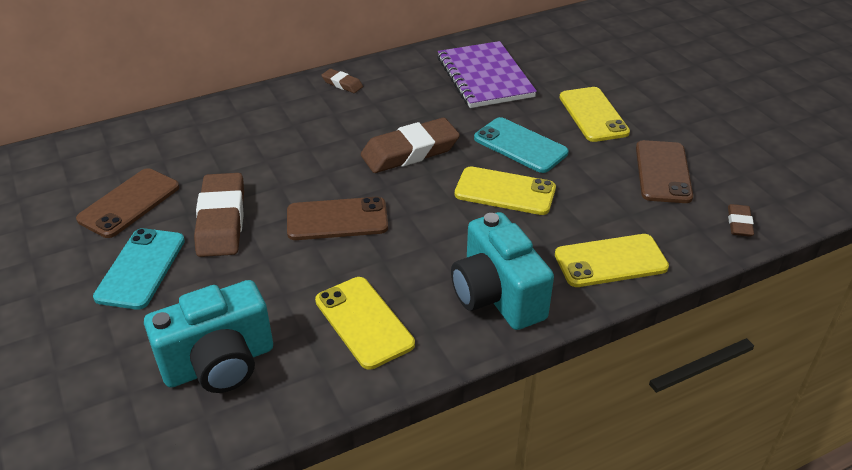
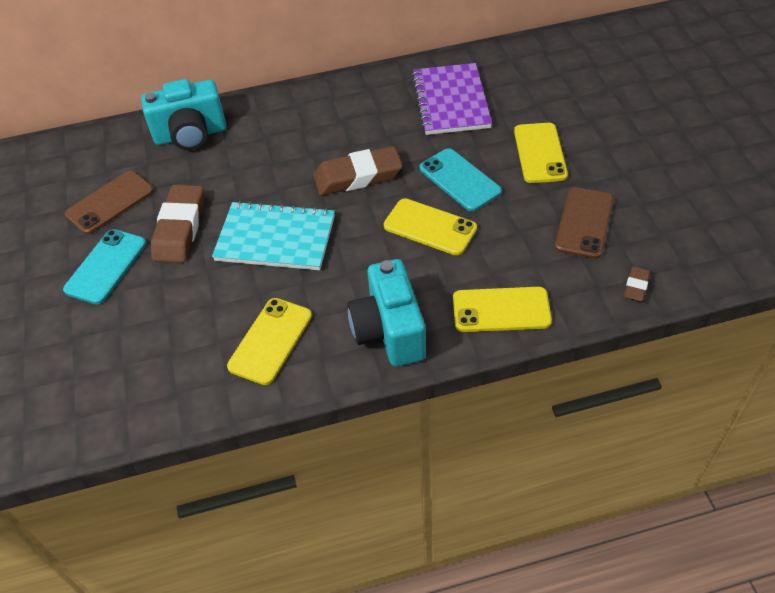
camera: 15 degrees right, 10 degrees up
turquoise camera [144,280,273,393] -> turquoise camera moved to [141,79,226,150]
brown phone [287,197,388,240] -> turquoise notebook [212,201,335,270]
yellow phone [315,277,415,370] -> yellow phone turned 45 degrees clockwise [227,298,312,385]
brown eraser [321,69,363,93] -> none

